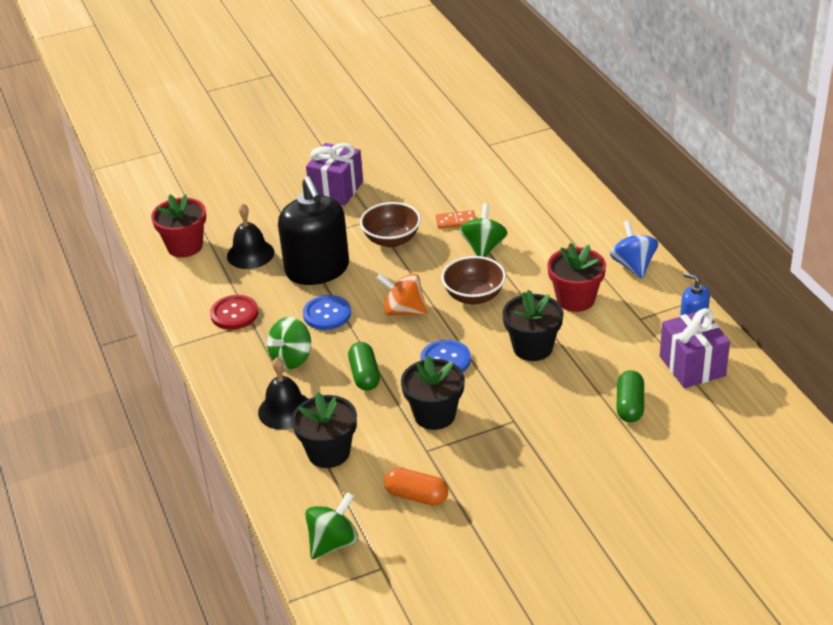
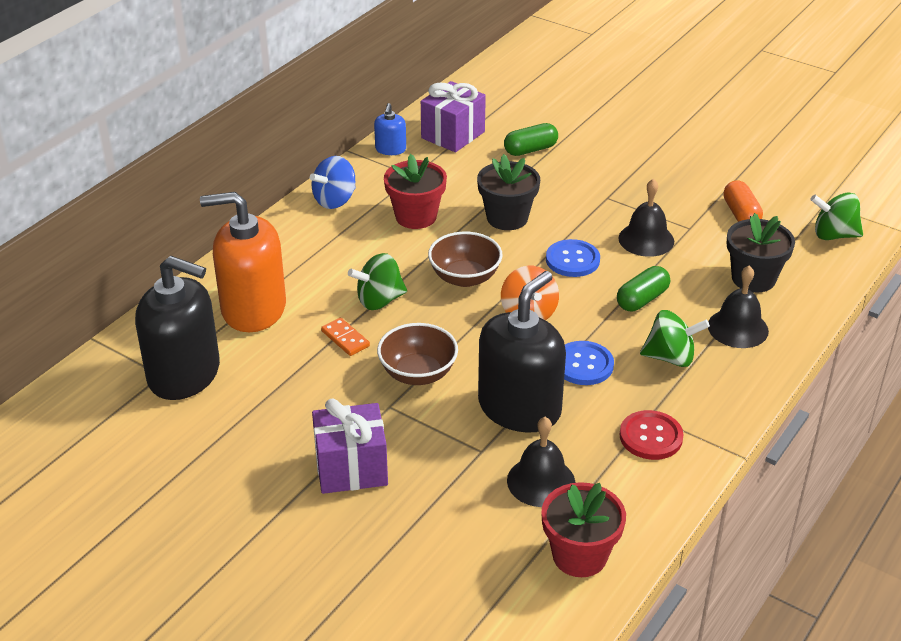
camera: 125 degrees left, 0 degrees up
black flower pot [401,355,465,430] -> black bell [618,179,674,257]
none -> black soap dispenser [135,256,220,400]
none -> orange soap dispenser [200,192,286,332]

